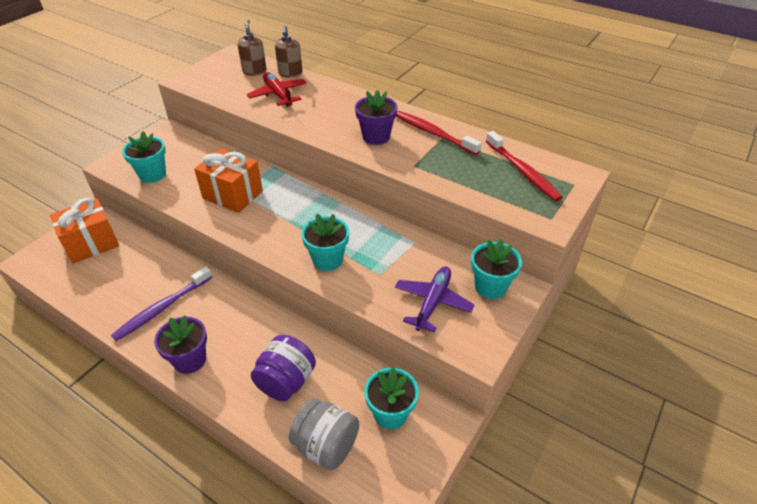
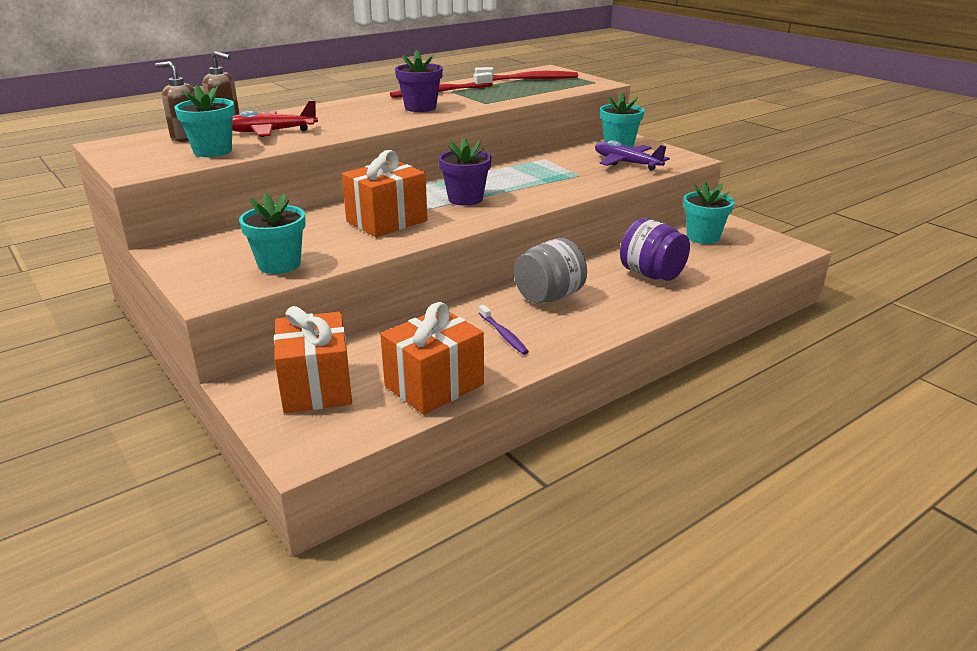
camera: 70 degrees left, 15 degrees down
purple toothbrush [111,266,212,341] -> purple toothbrush [479,305,529,355], size x0.59
purple flower pot [154,315,207,374] -> purple flower pot moved to [438,138,491,206]
grey jar [289,398,359,470] -> grey jar moved to [514,238,587,304]
turquoise flower pot [301,214,349,271] -> turquoise flower pot moved to [174,85,235,157]
none -> orange gift [380,302,484,415]

